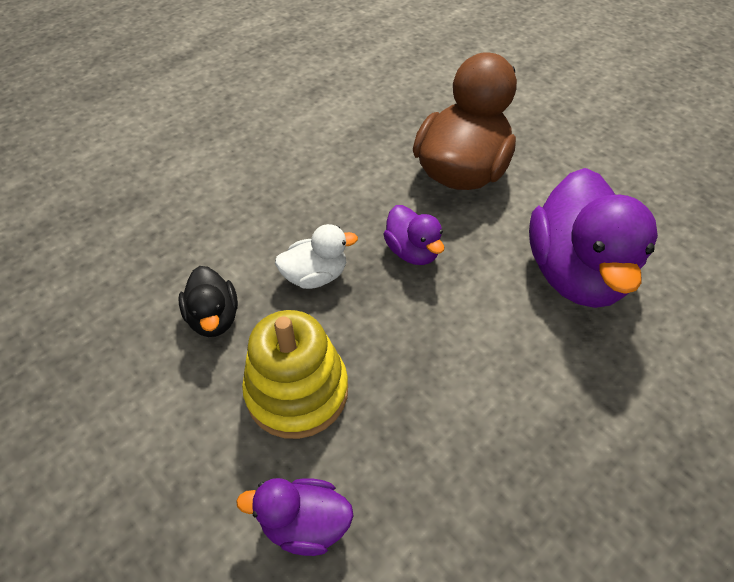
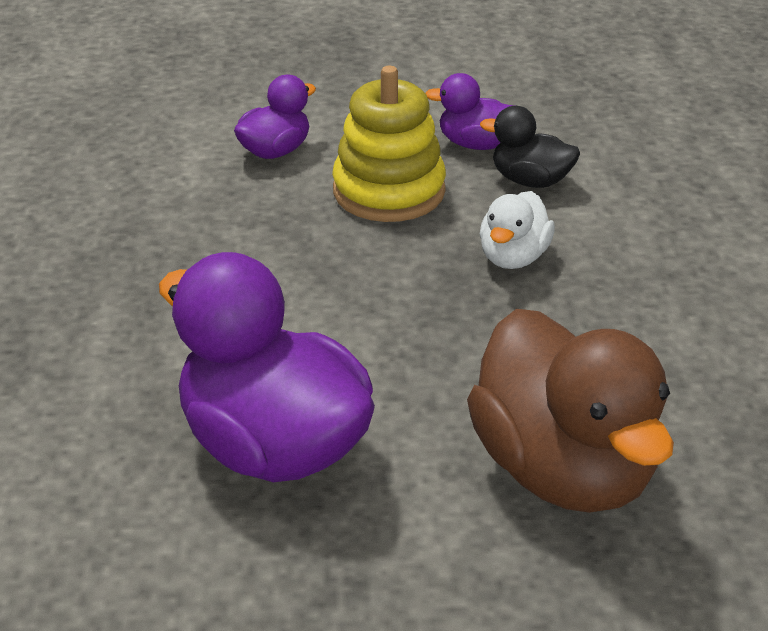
camera: 130 degrees right, 15 degrees down
purple duck [383,205,444,265] -> purple duck moved to [425,73,515,150]

